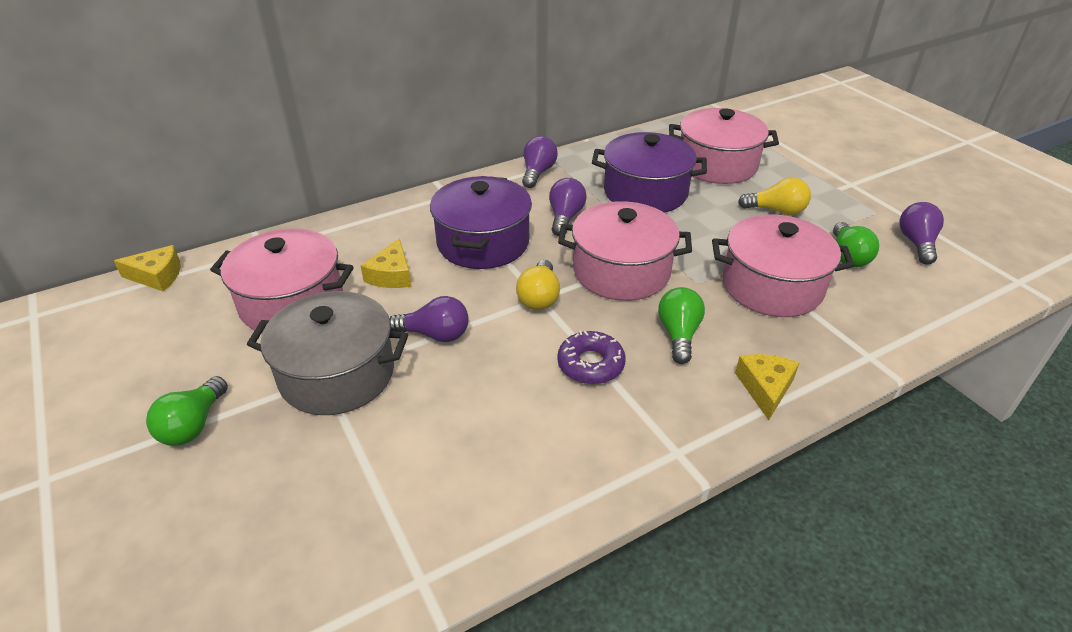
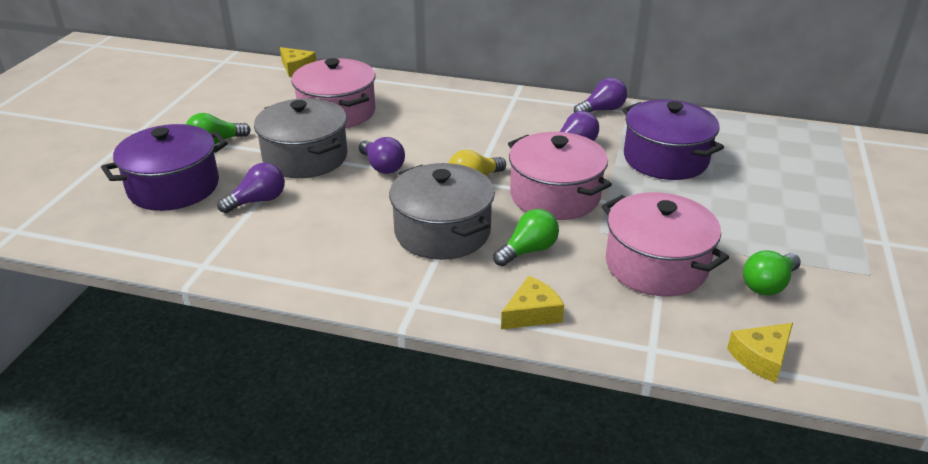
camera: 45 degrees right, 5 degrees down
yellow cheese [360,238,412,288] -> yellow cheese moved to [727,323,793,383]
purple pot [430,176,532,269] -> purple pot moved to [101,124,228,211]
purple donut [557,330,626,384] -> grey pot [389,163,495,260]
pink pot [669,108,779,184] -> none
yellow light bulb [738,177,811,215] -> none
purple light bulb [899,202,944,264] -> purple light bulb moved to [217,162,285,213]

